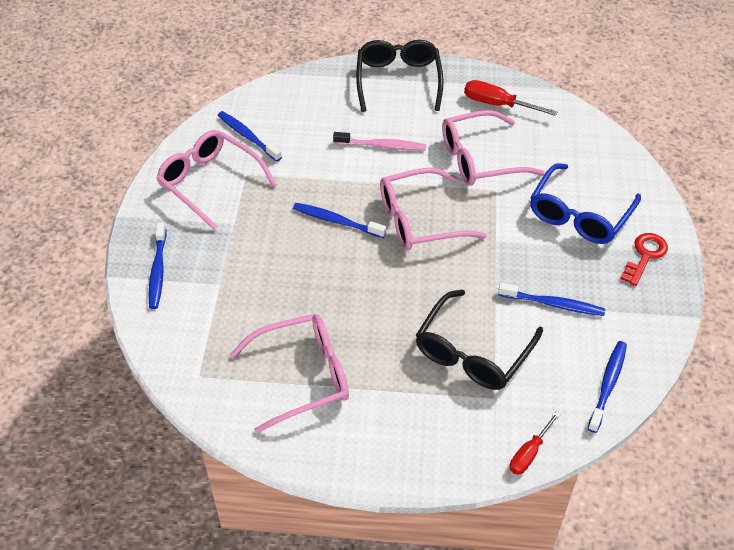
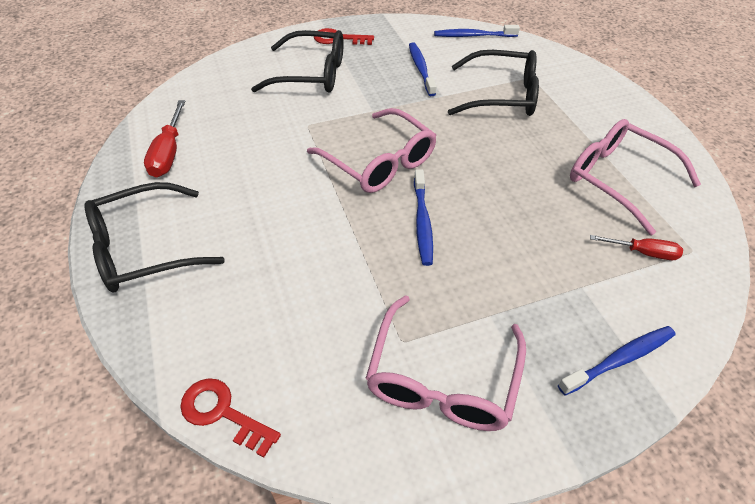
camera: 115 degrees left, 0 degrees up
blue toothbrush [218,111,282,162] -> none
pink toothbrush [333,132,426,151] -> none
pink glasses [442,110,545,186] -> none
red screwdriver [510,412,560,475] -> red screwdriver moved to [590,235,683,260]
blue glasses [530,163,641,244] -> black glasses [251,30,344,93]
none -> red key [180,378,281,458]

